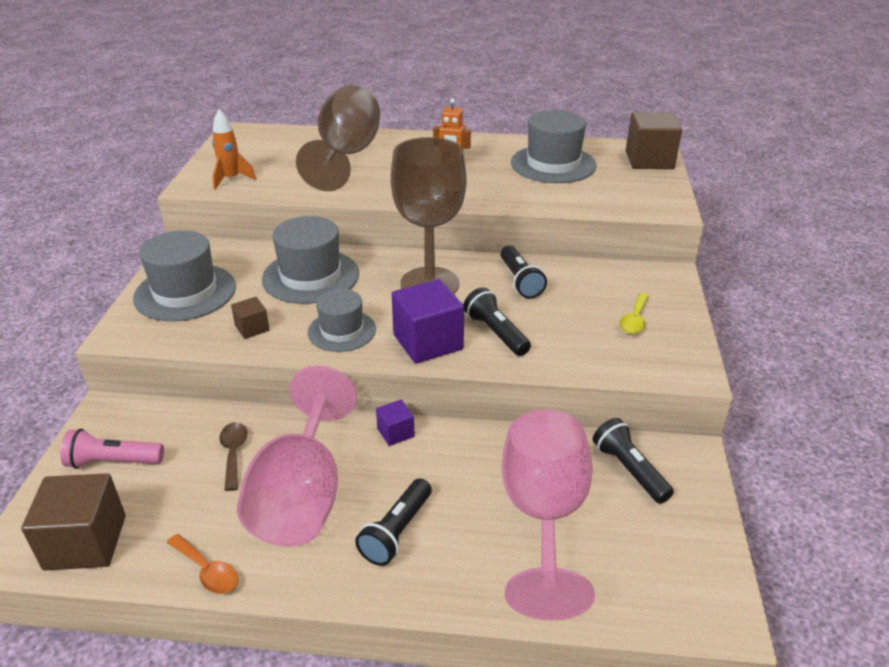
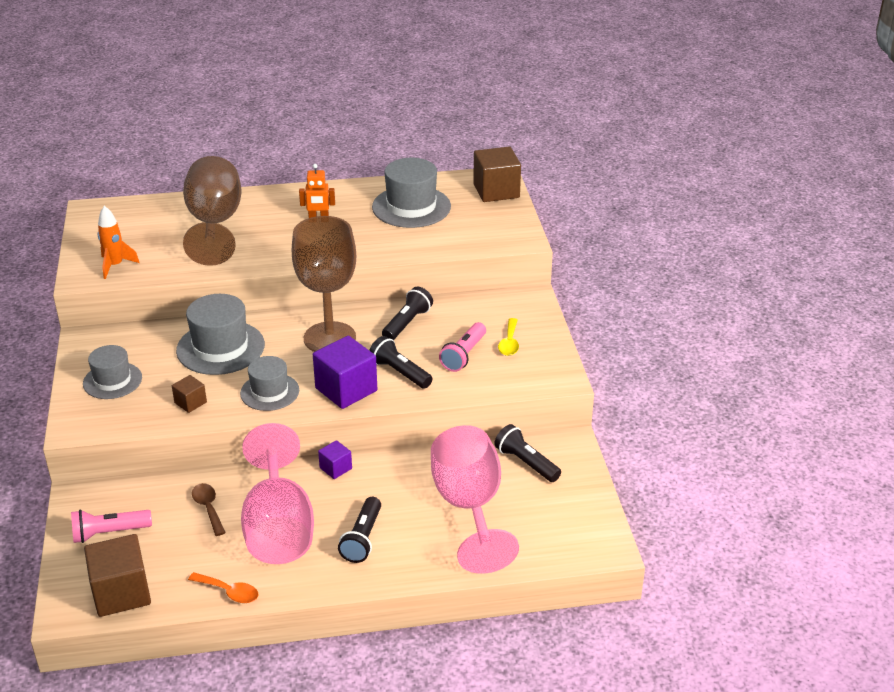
camera: 15 degrees left, 0 degrees up
grey hat [133,230,236,321] -> grey hat [83,345,142,399], size x0.64
black flashlight [500,245,547,298] -> black flashlight turned 120 degrees counterclockwise [382,287,433,340]
none -> pink flashlight [439,322,486,372]

